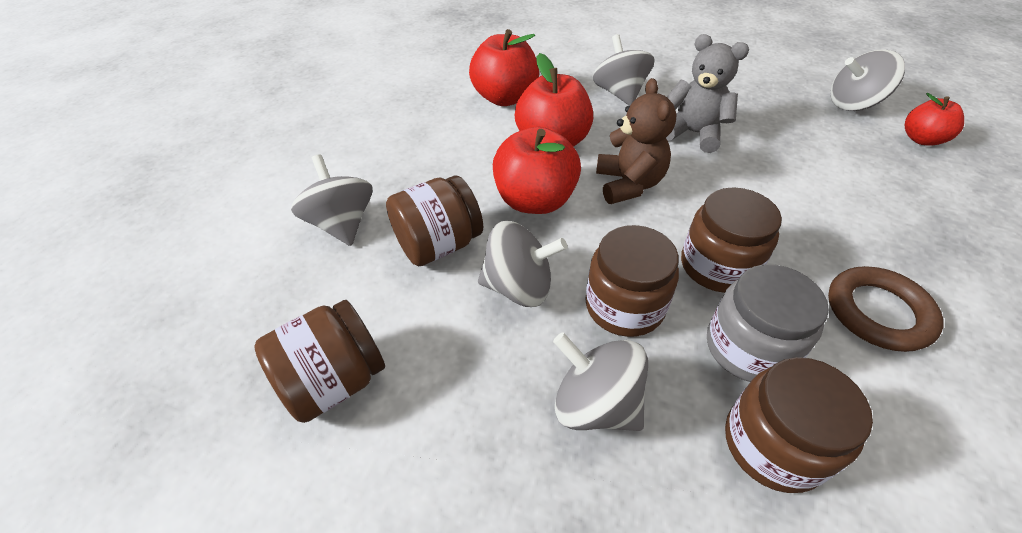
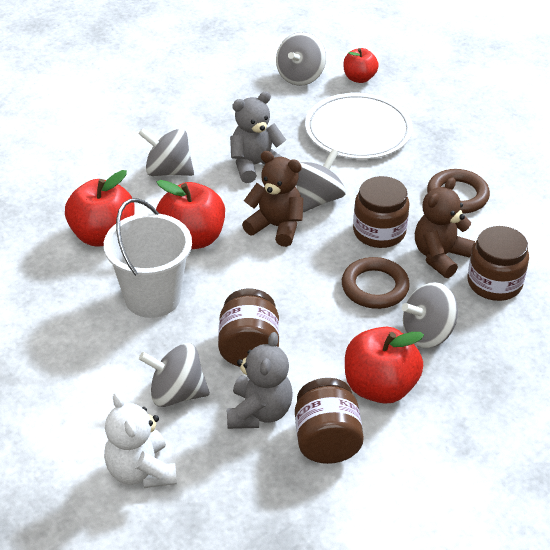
camera: 60 degrees left, 5 degrees down
grey spinning top [478,221,567,307] -> grey spinning top moved to [296,149,346,212]
red apple [493,126,581,214] -> red apple moved to [345,327,424,403]
brown jar [585,225,679,337] -> brown ring [342,257,410,309]
grey jar [707,264,829,382] -> brown teddy bear [415,177,475,278]
none -> white bucket [104,198,192,318]
none -> white teddy bear [104,392,177,488]
none -> grey teddy bear [227,332,293,429]
none -> white plate [305,93,413,159]

